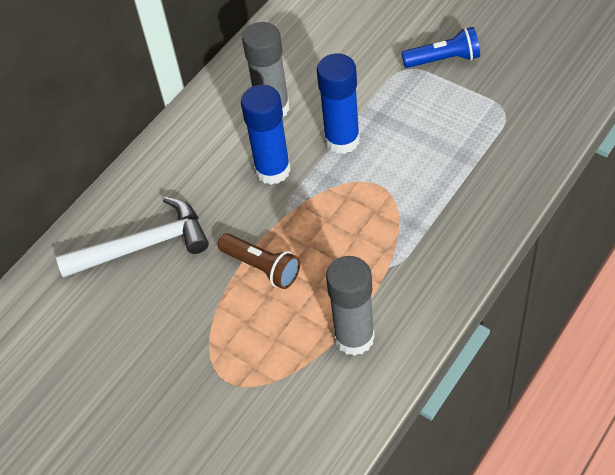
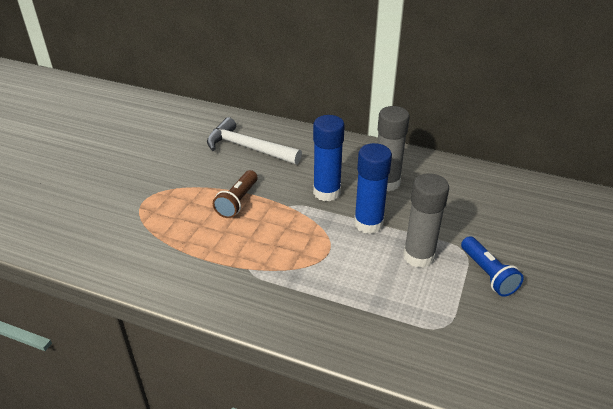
camera: 70 degrees right, 15 degrees down
white hammer [56,197,209,278] -> white hammer turned 150 degrees clockwise [207,117,302,164]
grey glue stick [326,256,375,356] -> grey glue stick moved to [403,173,449,268]

